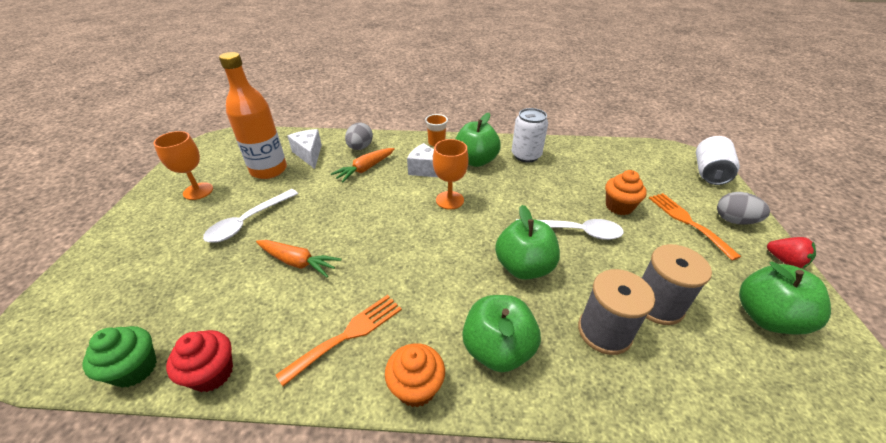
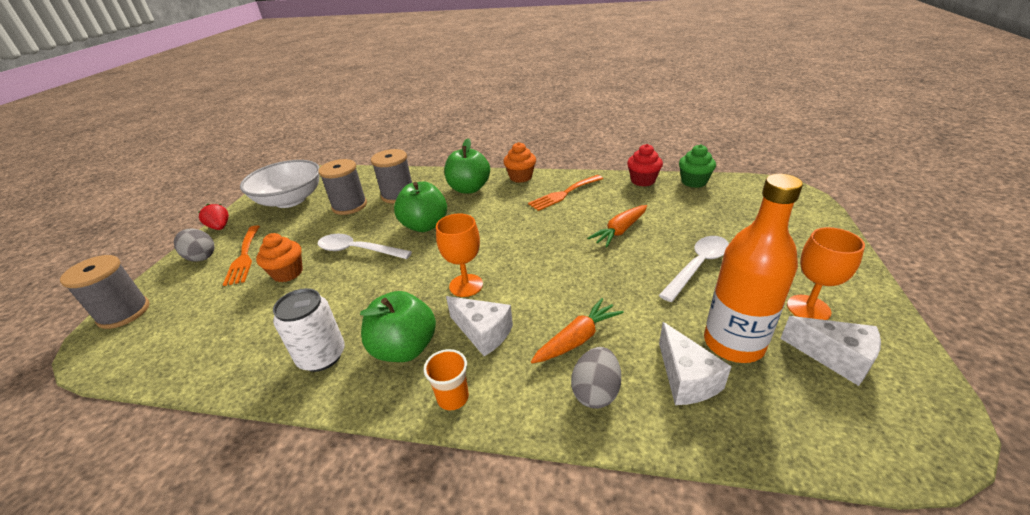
camera: 170 degrees left, 5 degrees down
orange carrot [256,240,341,278] -> orange carrot turned 75 degrees counterclockwise [587,205,647,247]
white can [696,136,740,185] -> grey spool [60,255,149,329]
green apple [739,261,831,334] -> white bowl [240,160,320,208]
none -> white cheese [780,316,881,386]

